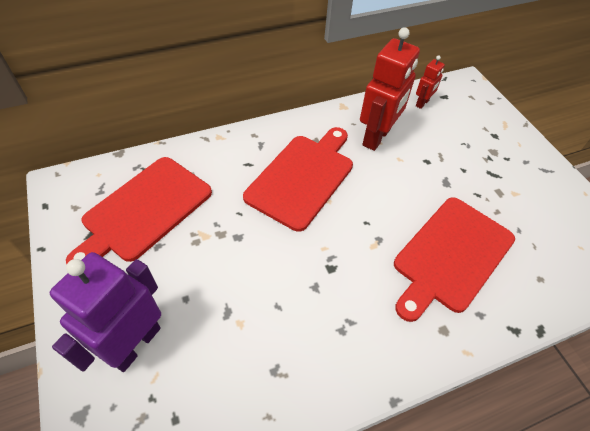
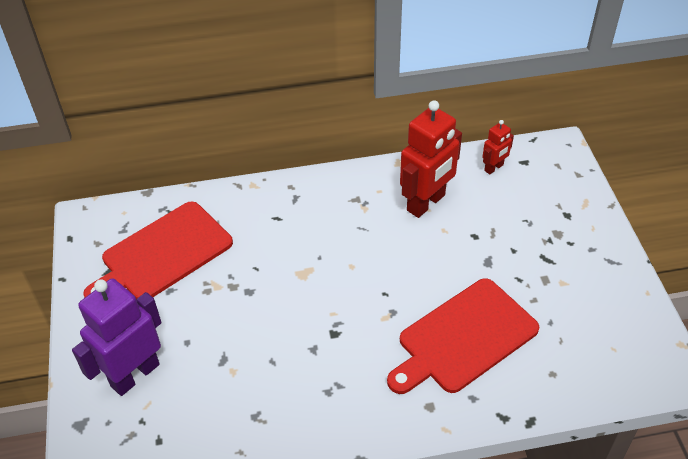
camera: 15 degrees right, 5 degrees down
red cutting board [243,127,353,232] -> none

